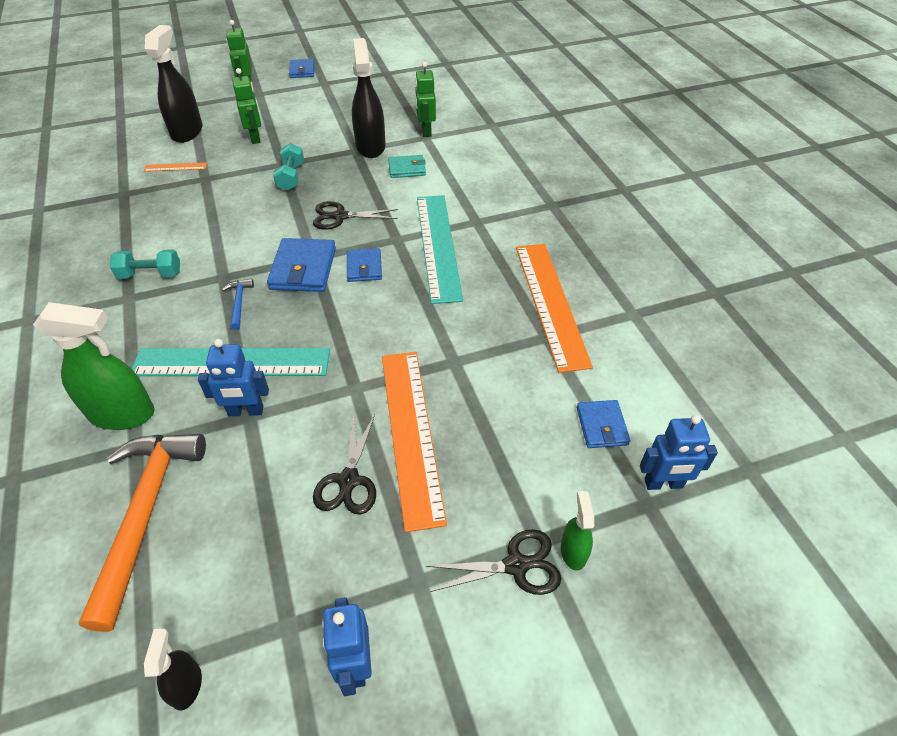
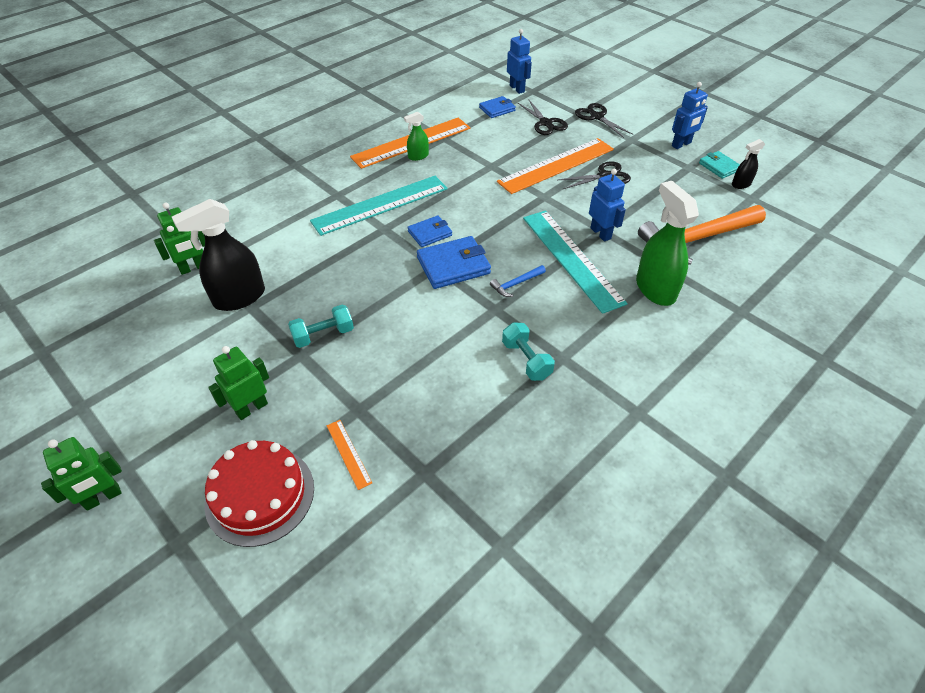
camera: 115 degrees left, 0 degrees up
black spray bottle [145,25,203,143] -> red cake [204,440,314,547]
blue wallet [289,59,315,78] -> none
black scissors [313,201,398,230] -> black scissors moved to [518,100,568,135]
turquoise wallet [388,155,426,178] -> turquoise wallet moved to [699,151,740,179]
green spray bottle [561,491,594,571] -> green spray bottle moved to [404,112,429,161]

